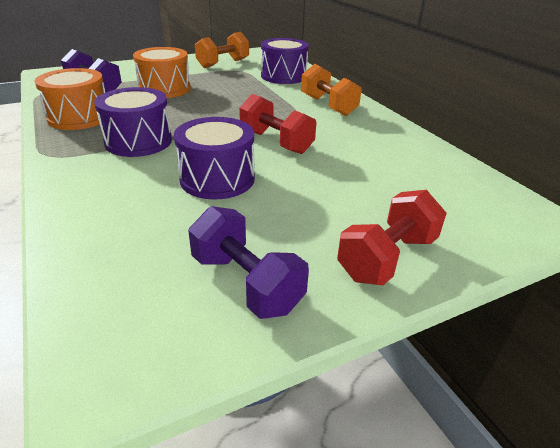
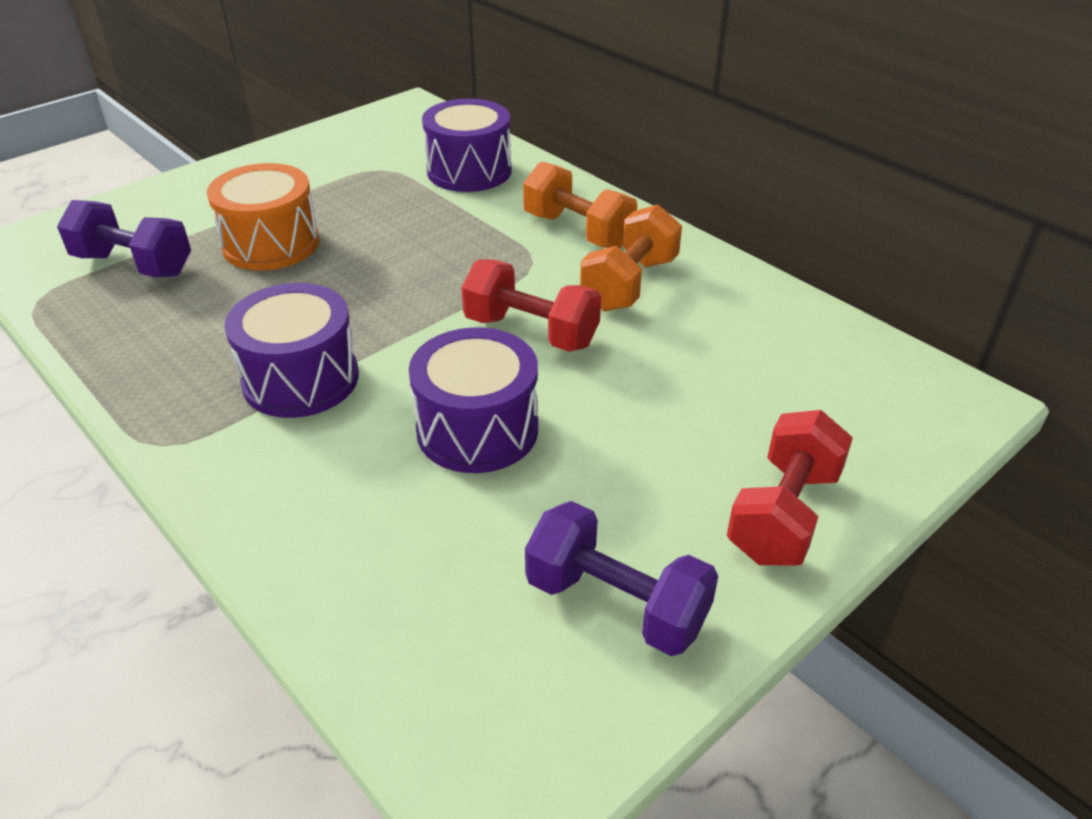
camera: 15 degrees left, 5 degrees up
orange drum [35,68,105,130] -> none
orange dumbbell [195,32,249,68] -> orange dumbbell moved to [580,204,682,311]

